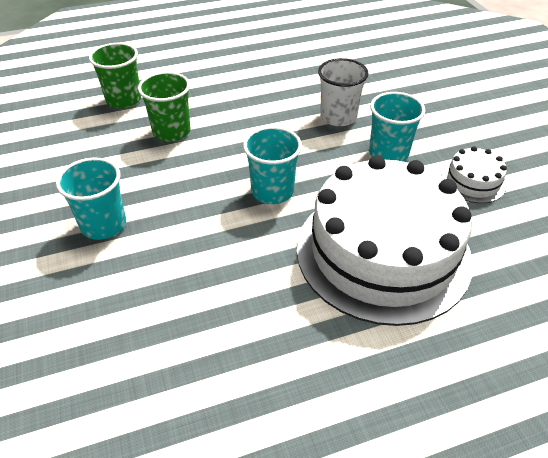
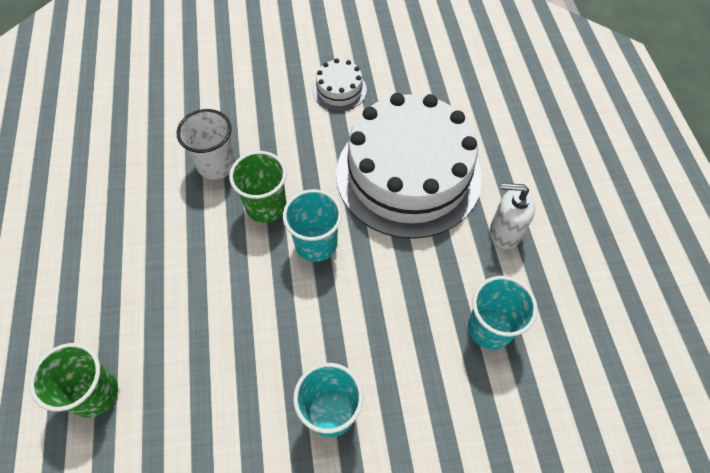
camera: 80 degrees left, 15 degrees up
green cup [138,72,190,142] -> green cup moved to [229,151,287,223]
turquoise cup [369,92,425,162] -> turquoise cup moved to [468,276,538,350]
none -> white soap dispenser [490,183,535,249]

